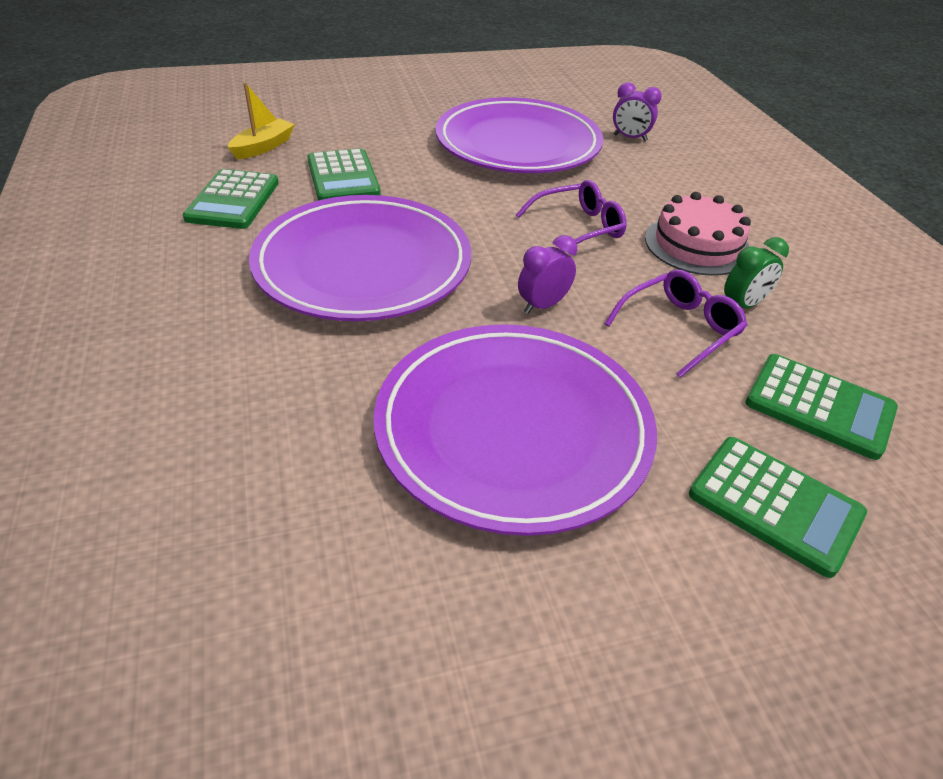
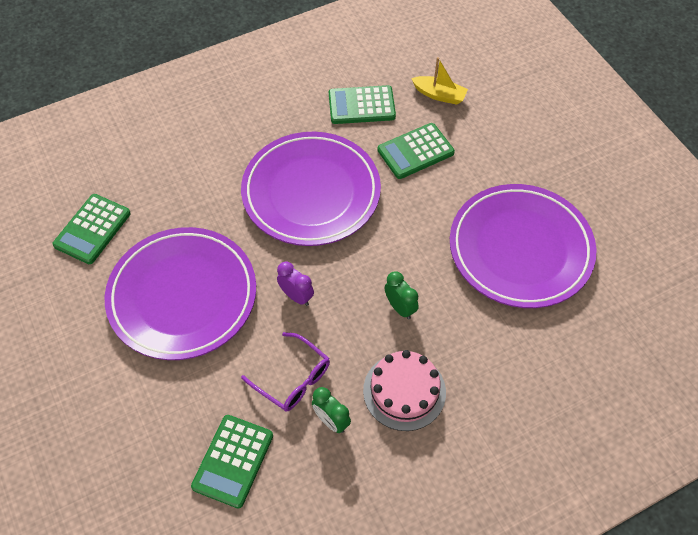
camera: 80 degrees right, 15 degrees up
purple glasses [516,180,627,252] -> green clock [385,271,419,319]
purple clock [613,82,662,141] -> none
green calculator [689,437,867,578] -> green calculator moved to [52,194,131,264]

